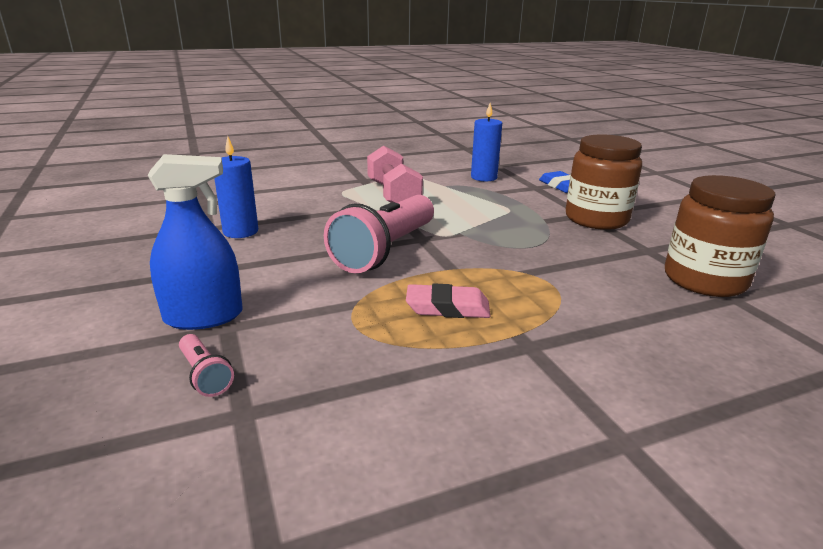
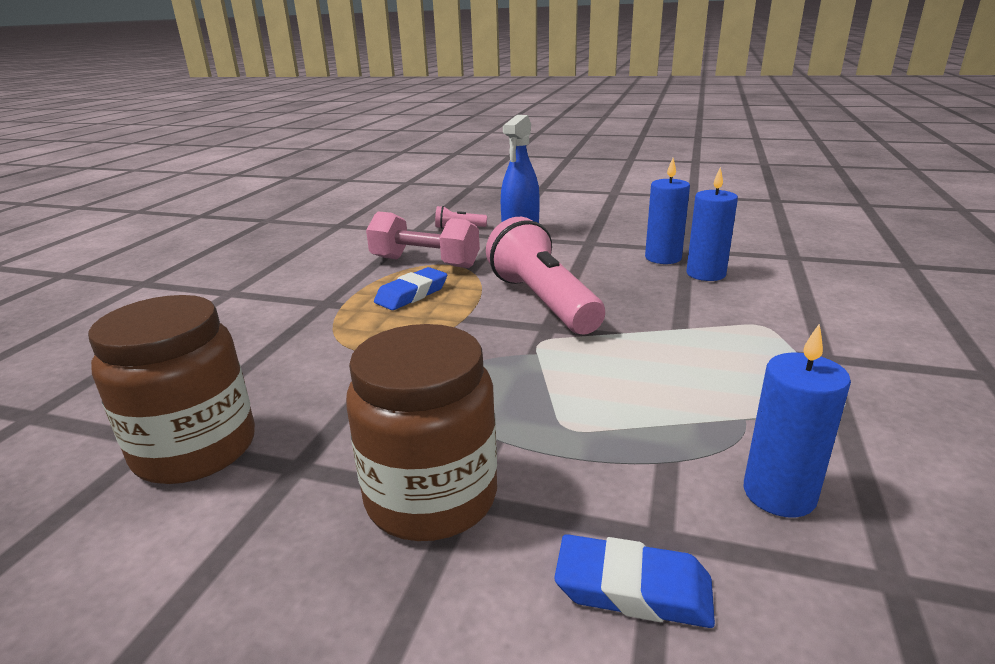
camera: 130 degrees right, 0 degrees up
pink dumbbell [367,146,423,203] -> pink dumbbell moved to [366,211,480,268]
pink eraser [406,283,490,318] -> blue eraser [374,267,447,310]
none -> blue candle [686,167,738,281]

